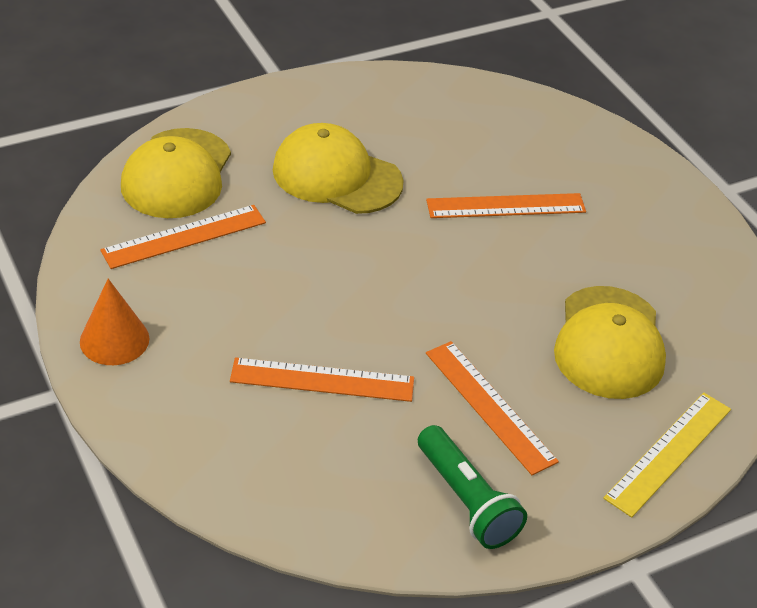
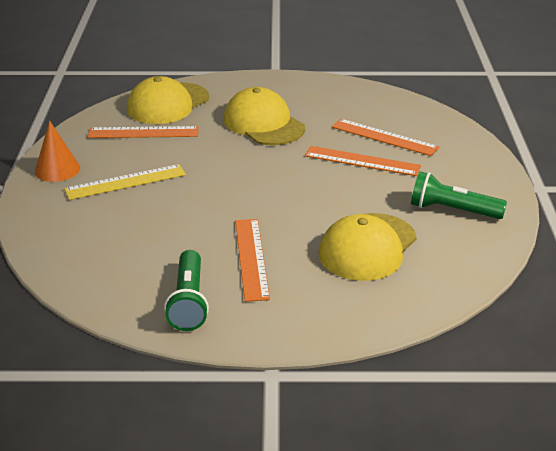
camera: 30 degrees right, 10 degrees down
orange ruler [230,357,414,402] -> orange ruler moved to [332,119,439,156]
yellow ruler [603,393,731,517] -> yellow ruler moved to [64,164,186,200]
none -> green flashlight [411,171,507,219]

